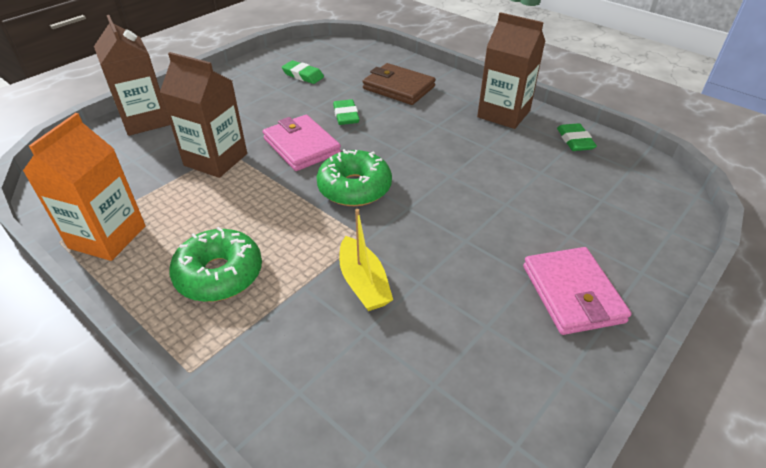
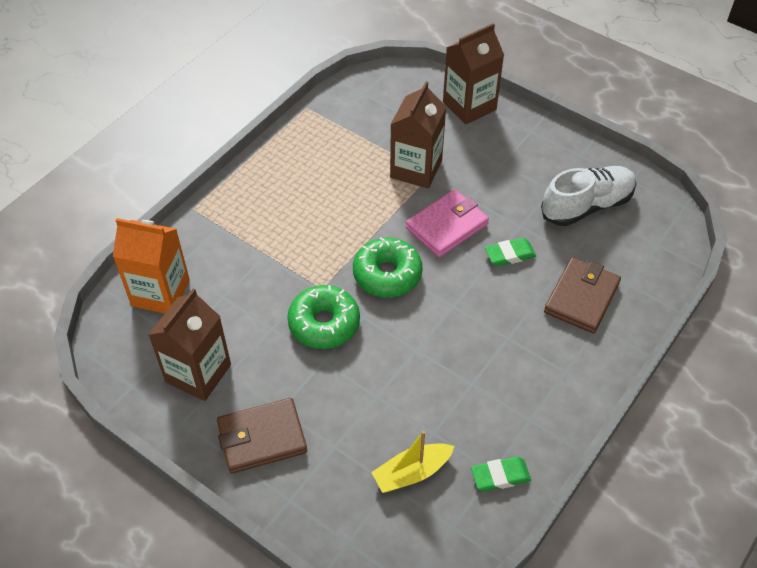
camera: 85 degrees right, 10 degrees up
orange carton [23,113,146,261] -> orange carton moved to [113,218,190,314]
green donut [169,227,262,302] -> green donut moved to [287,285,360,349]
green eraser [282,60,324,84] -> white shoe [541,166,637,226]
yellow boat [339,209,393,311] -> yellow boat moved to [371,431,455,493]
brown carton [477,12,545,129] -> brown carton moved to [148,288,231,401]
pink wallet [523,247,631,335] -> brown wallet [217,398,307,474]

